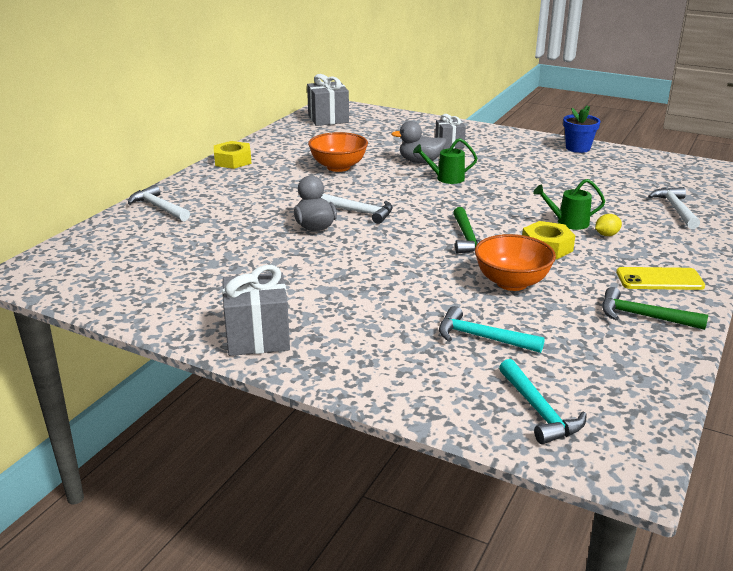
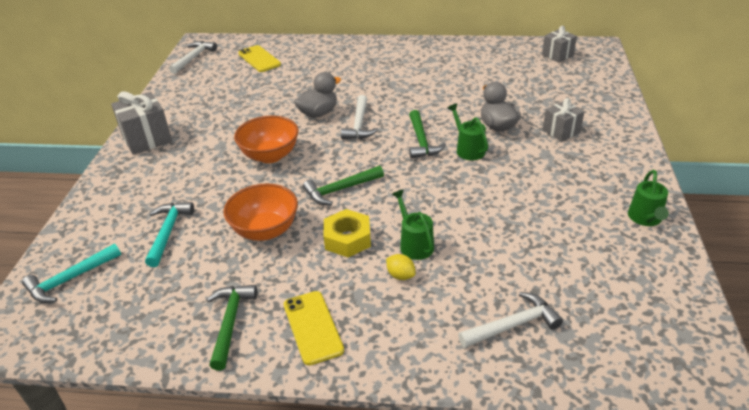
camera: 70 degrees right, 10 degrees up
white hammer [128,185,190,221] -> white hammer moved to [169,41,217,74]
yellow nut [214,141,252,169] -> none
grey gift [307,74,349,126] -> grey gift [542,26,577,62], size x0.64
orange bowl [308,132,368,172] -> orange bowl moved to [234,116,299,163]
blue flower pot [563,105,601,153] -> green watering can [628,170,669,226]
none -> yellow phone [238,45,281,72]
none -> green hammer [409,110,446,159]

